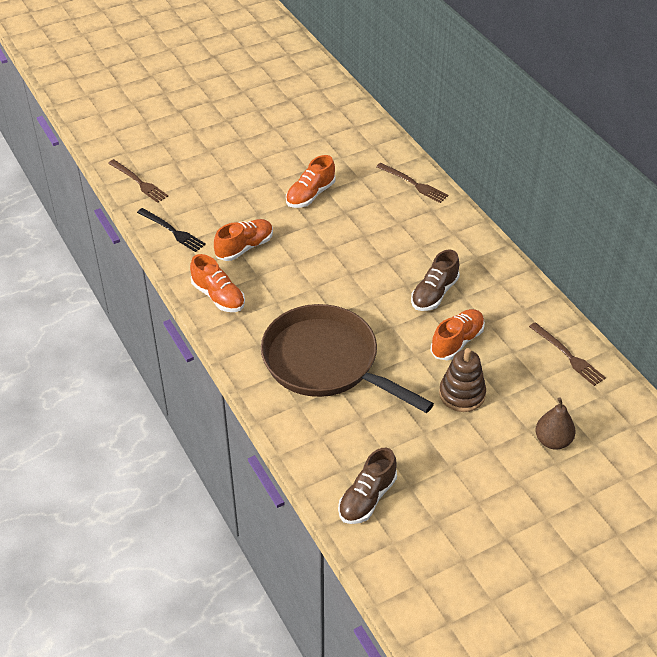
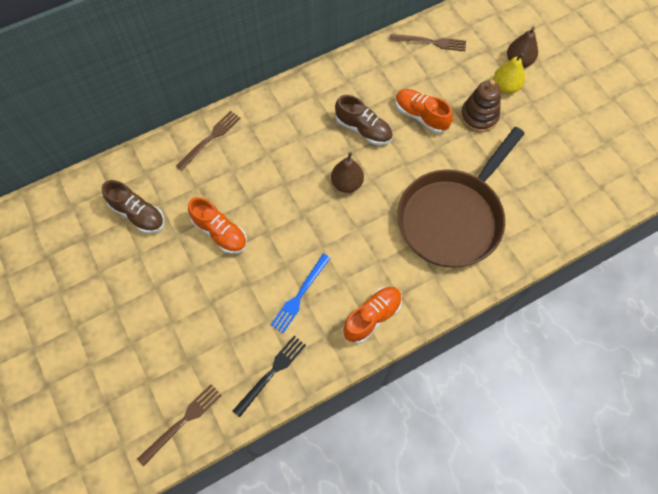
camera: 90 degrees left, 20 degrees up
orange shoe [214,219,273,261] -> blue fork [271,254,330,333]
brown shoe [338,448,397,524] -> brown shoe moved to [102,180,164,233]
brown fork [529,322,606,386] -> brown fork turned 45 degrees clockwise [390,34,466,51]
none -> brown pear [331,152,364,193]
none -> yellow pear [493,53,525,94]

